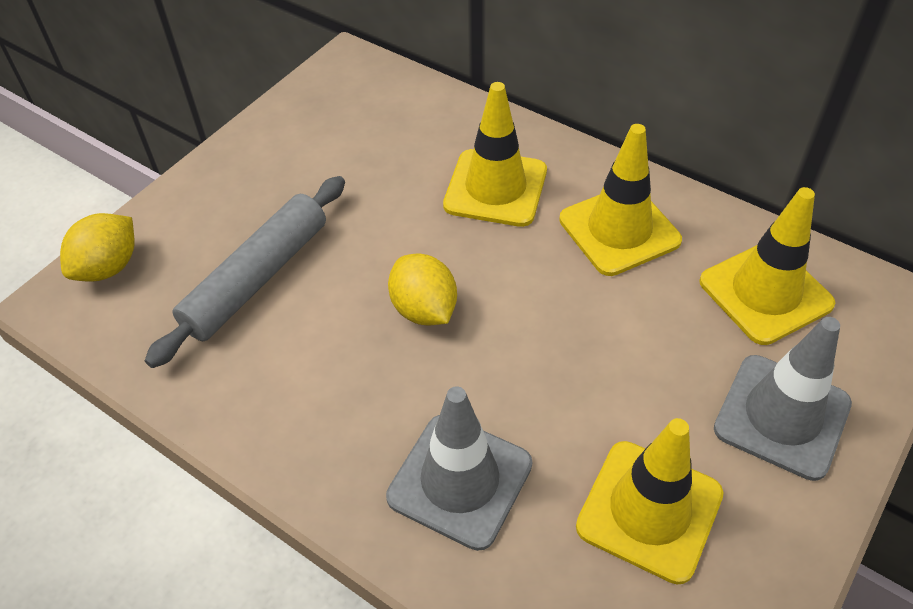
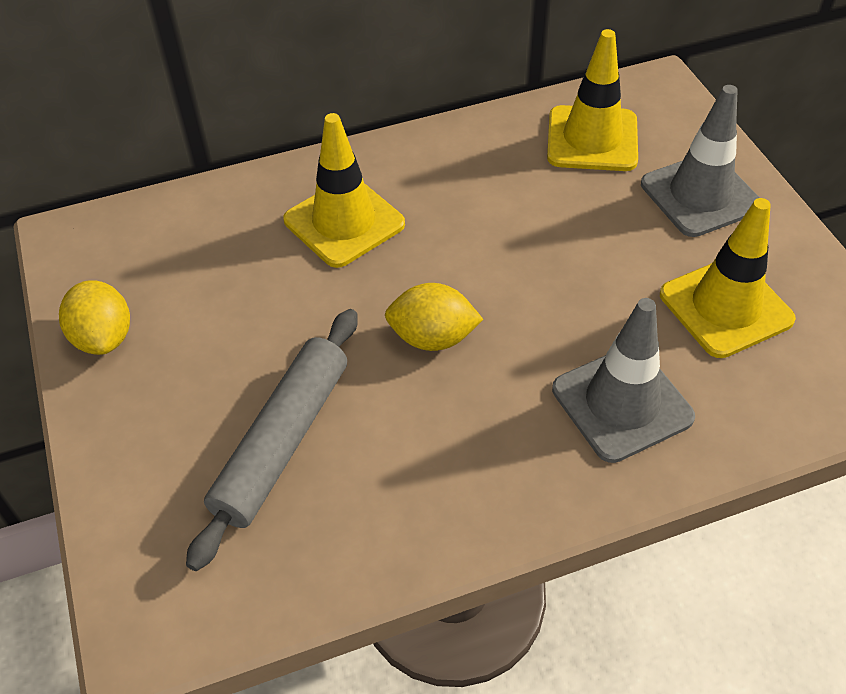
camera: 55 degrees left, 0 degrees up
yellow lemon [60,213,135,282] -> yellow lemon moved to [59,280,130,355]
grey rolling pin [145,176,345,368] -> grey rolling pin turned 45 degrees clockwise [186,309,358,571]
yellow traffic cone [559,124,682,276] -> none

